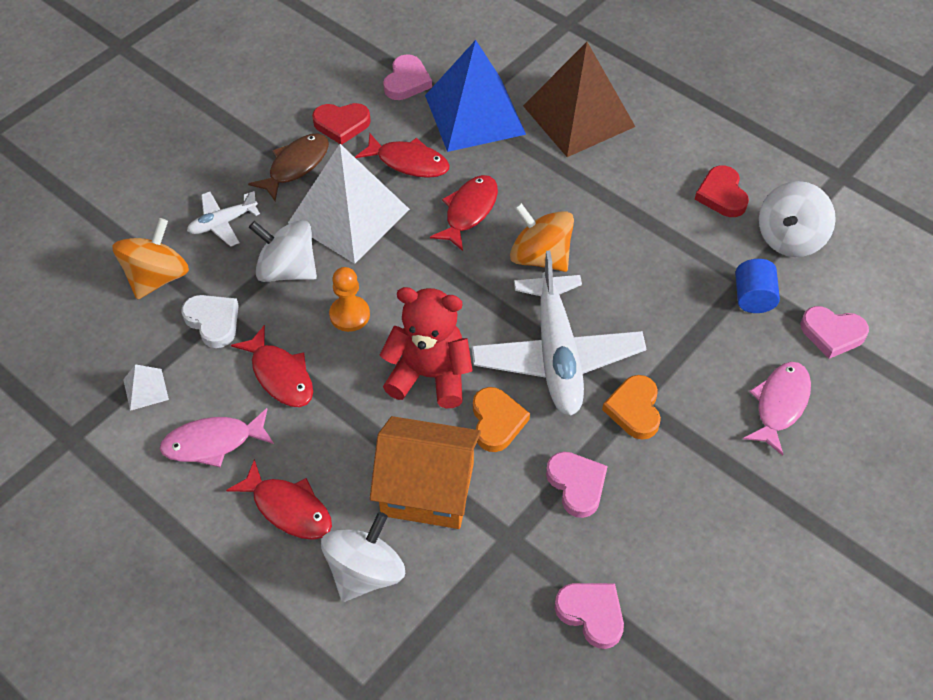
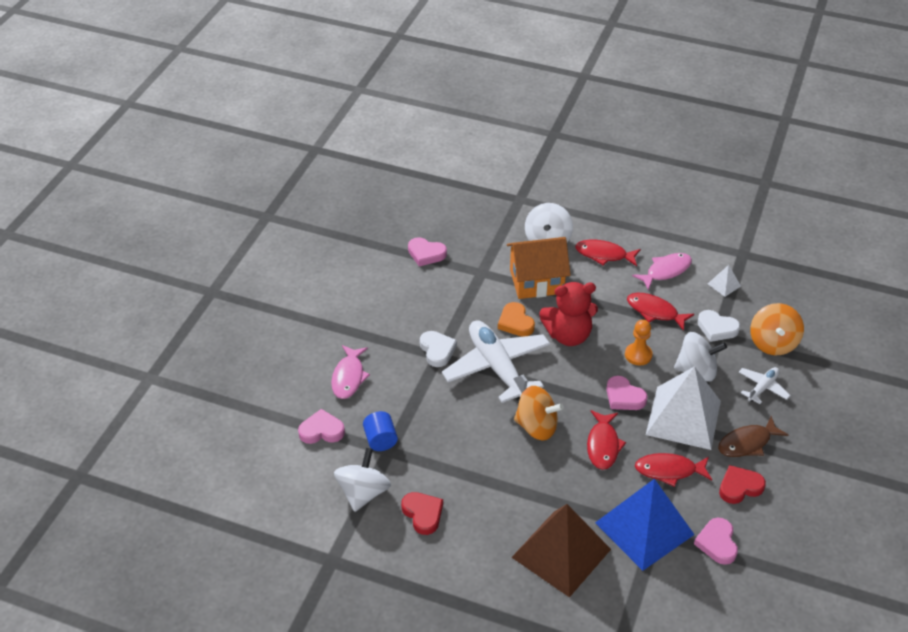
camera: 160 degrees right, 10 degrees down
brown fish [248,133,329,201] -> brown fish turned 45 degrees clockwise [718,416,788,457]
pink heart [546,452,608,518] -> pink heart moved to [606,376,647,410]
orange heart [602,375,661,440] -> white heart [420,331,457,367]

